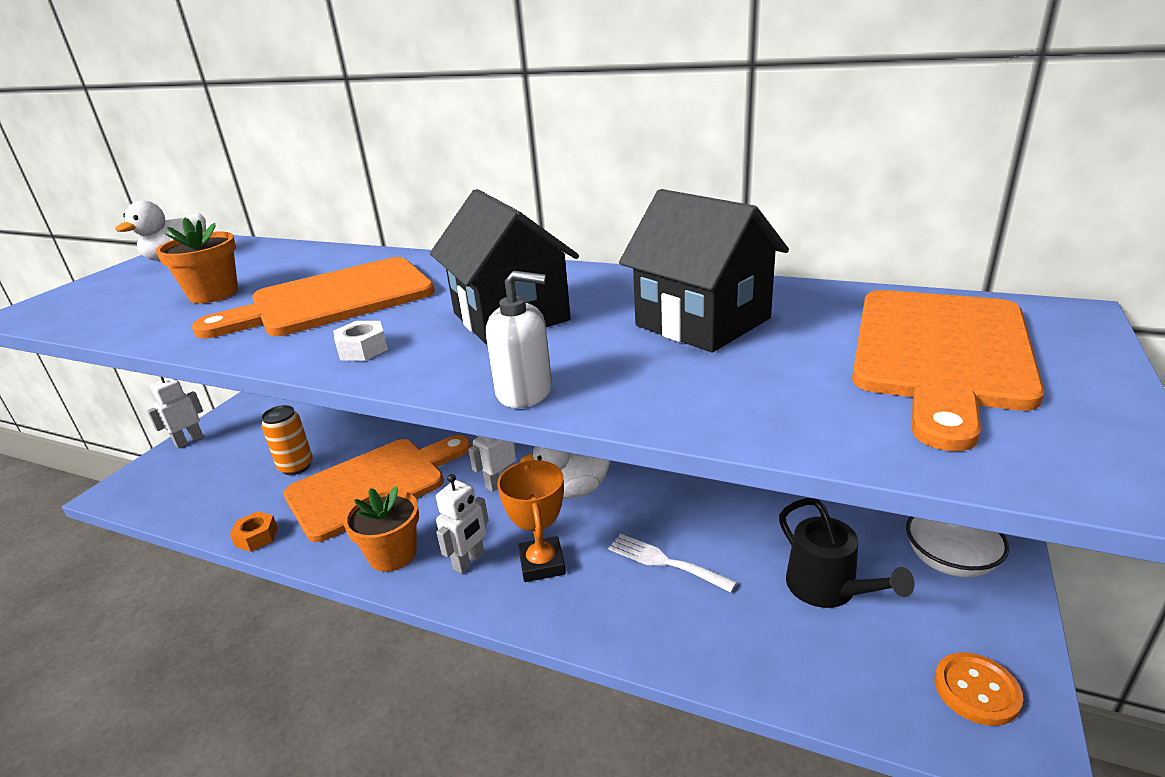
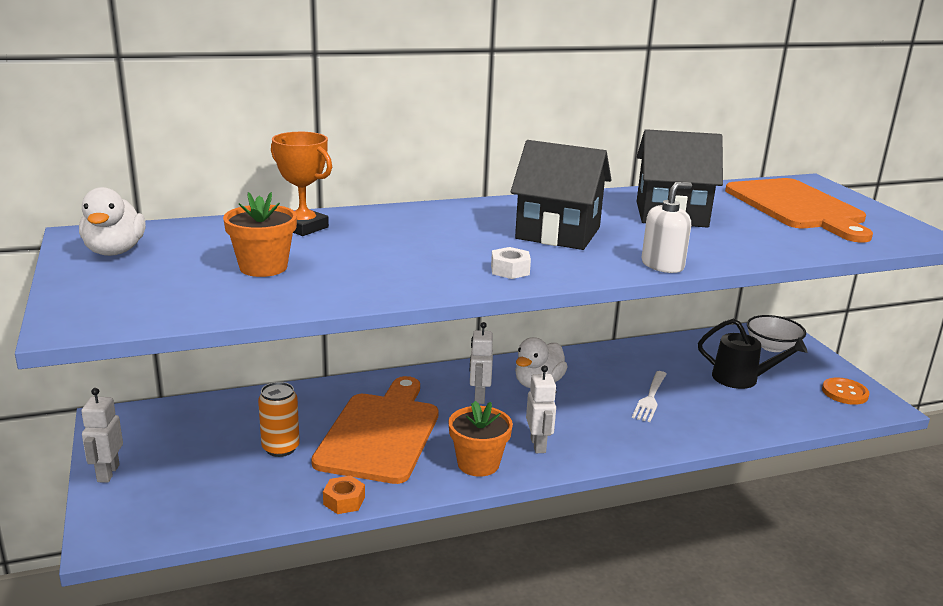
camera: 45 degrees left, 5 degrees down
orange cutting board [192,257,435,339] -> none
orange trophy [497,460,566,582] -> orange trophy moved to [271,132,332,236]
white fork [608,534,737,593] -> white fork turned 60 degrees counterclockwise [632,371,666,422]

